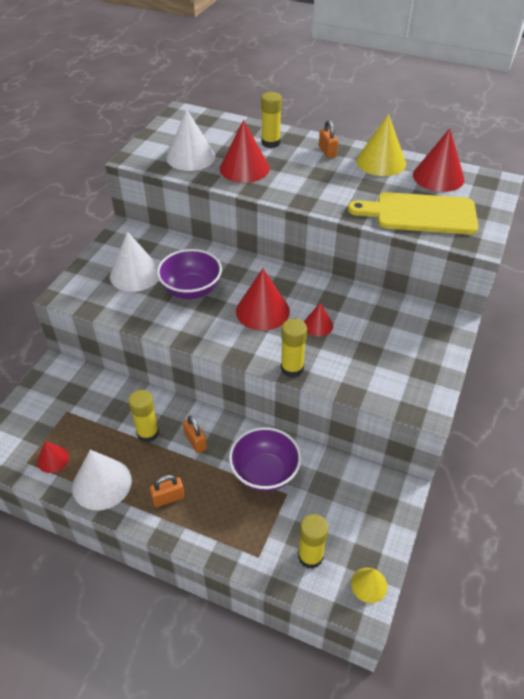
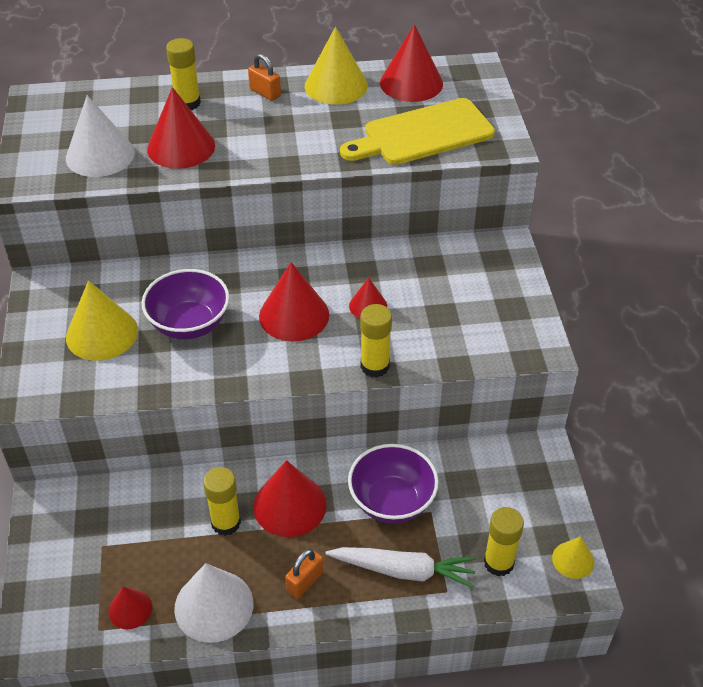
camera: 30 degrees left, 0 degrees up
white cone [110,232,159,292] -> yellow cone [66,280,138,361]
orange padlock [183,416,207,453] -> red cone [253,460,327,537]
none -> white carrot [325,547,476,588]

